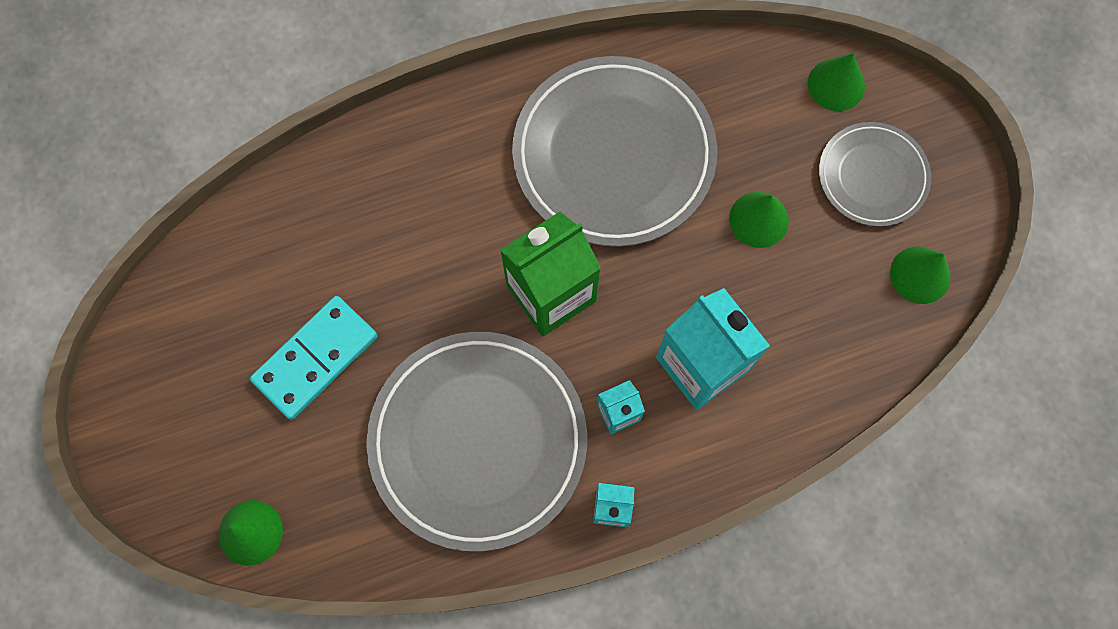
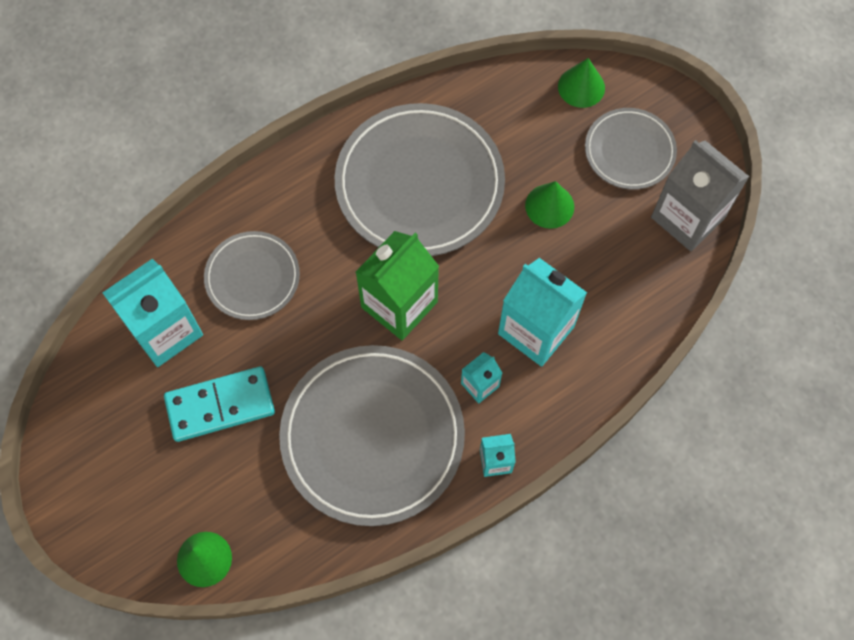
camera: 15 degrees left, 5 degrees down
turquoise domino [250,296,377,420] -> turquoise domino turned 45 degrees clockwise [164,367,275,442]
green cone [890,246,951,304] -> grey carton [651,140,749,251]
none -> turquoise carton [102,259,203,367]
none -> grey plate [204,231,300,320]

